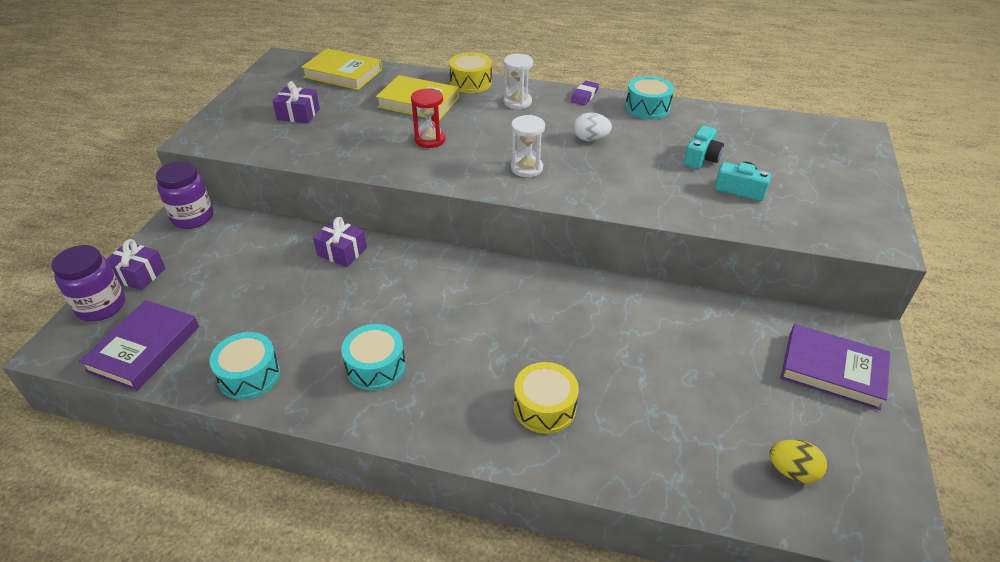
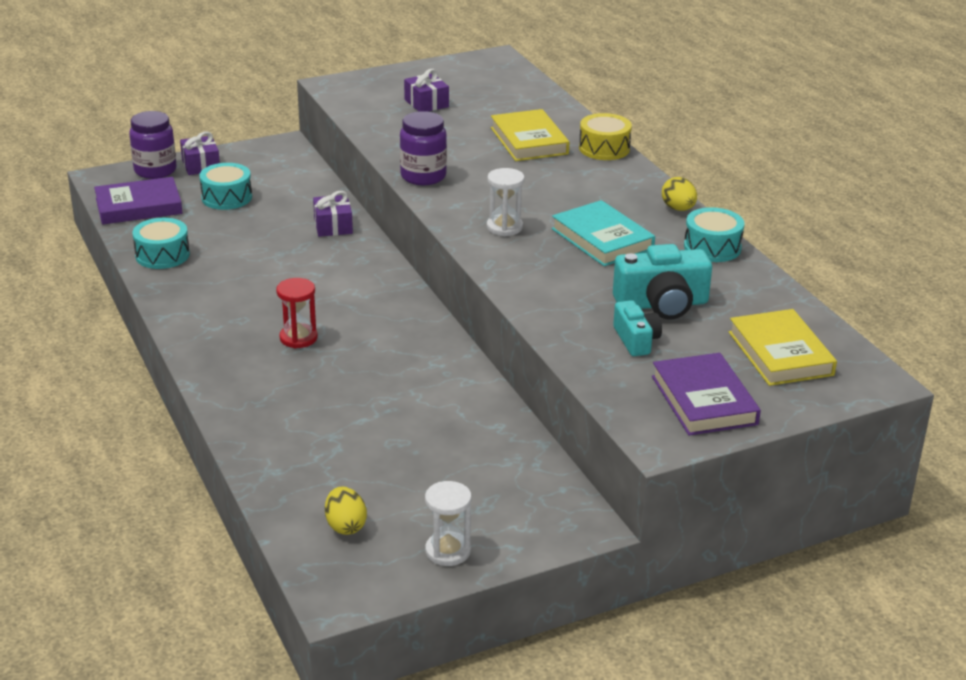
camera: 50 degrees right, 10 degrees down
purple jar [156,161,213,229] -> purple jar moved to [400,111,447,185]
yellow book [301,48,382,90] -> yellow book moved to [729,309,837,386]
turquoise drum [341,324,406,391] -> turquoise drum moved to [199,163,252,210]
red hourglass [411,88,446,148] -> red hourglass moved to [276,278,318,348]
white hourglass [504,54,533,109] -> white hourglass moved to [425,481,472,566]
yellow drum [514,362,579,434] -> none
purple eraser [571,81,599,105] -> yellow egg [662,177,697,211]
white egg [574,113,612,141] -> turquoise book [552,200,655,266]
turquoise camera [684,126,724,169] -> turquoise camera [613,244,712,319], size x1.65
purple book [781,324,890,410] -> purple book moved to [652,353,761,436]

